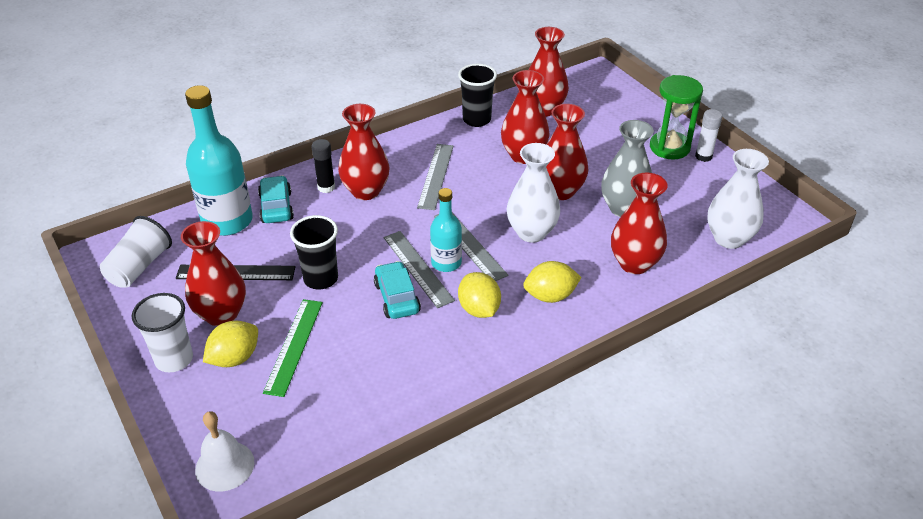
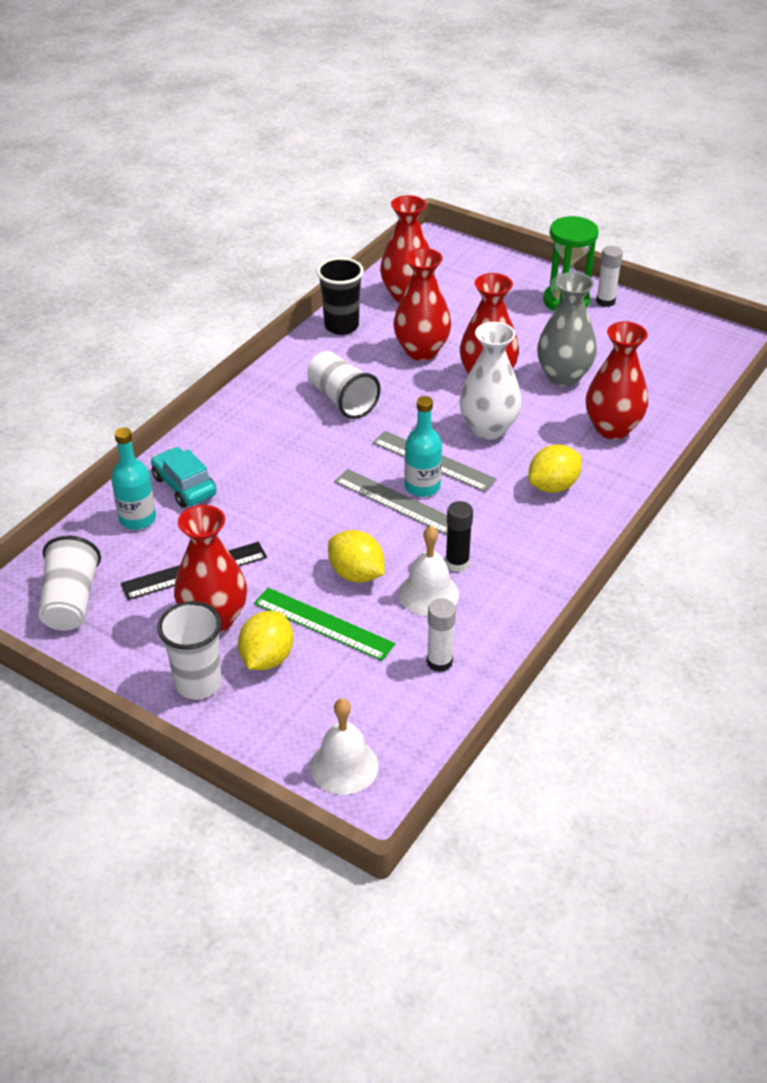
camera: 25 degrees left, 0 degrees up
turquoise bottle [185,85,253,236] -> turquoise bottle [111,428,156,530], size x0.57
green ruler [263,299,323,397] -> green ruler turned 45 degrees counterclockwise [254,588,395,661]
black cup [290,215,338,289] -> none
black glue stick [311,139,335,193] -> black glue stick moved to [445,501,473,572]
red vase [338,104,389,200] -> none
turquoise car [374,261,421,319] -> none
grey ruler [417,144,453,210] -> white cup [307,351,381,419]
yellow lemon [458,272,501,318] -> yellow lemon moved to [328,530,385,583]
white vase [707,149,769,249] -> none
none -> white bell [398,526,459,616]
none -> white glue stick [427,598,456,672]

